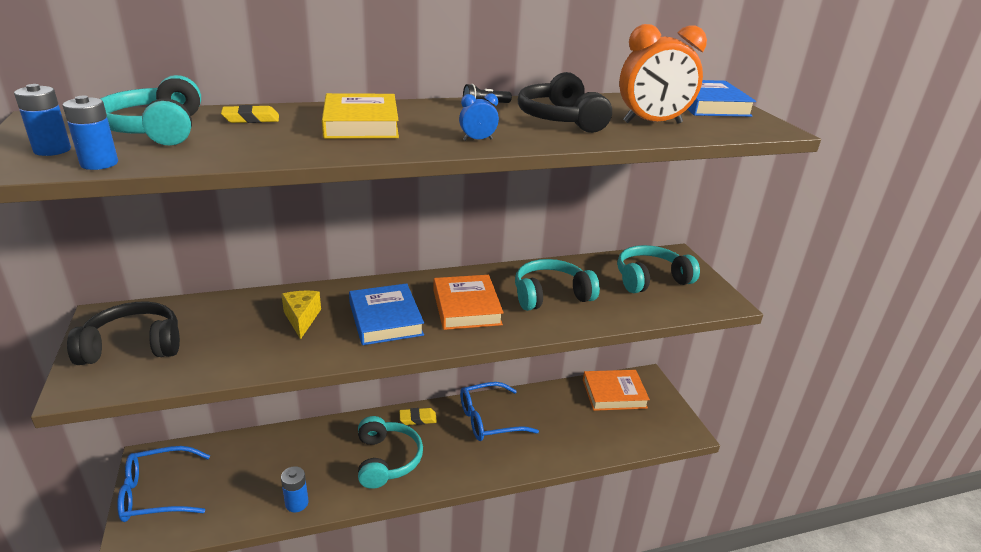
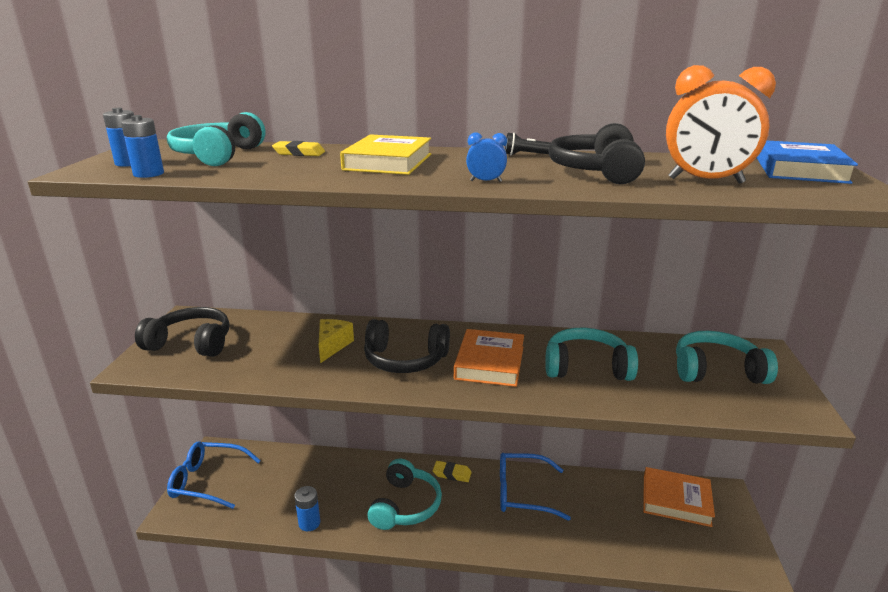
camera: 25 degrees right, 5 degrees down
blue book [349,283,424,345] -> black headphones [364,319,450,373]

